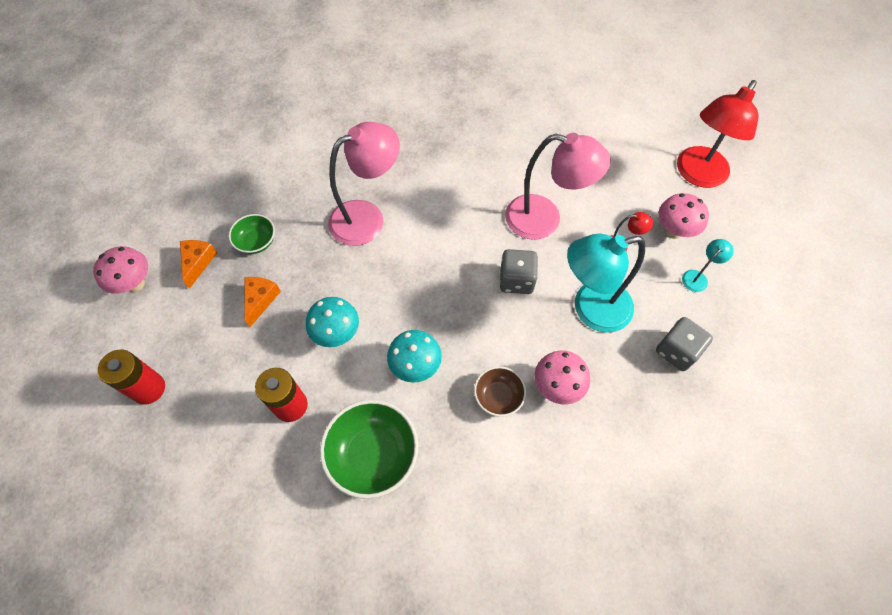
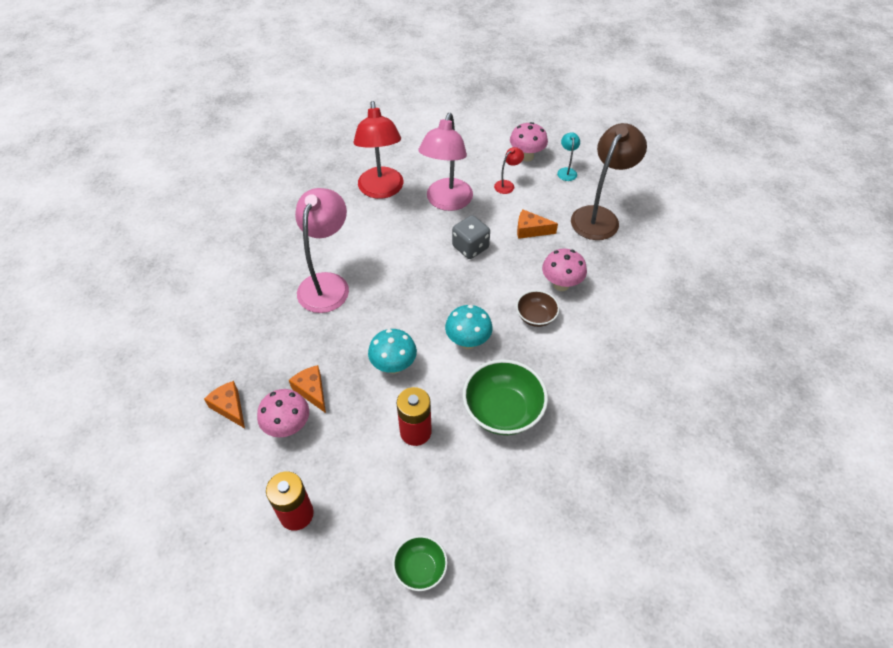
camera: 45 degrees left, 10 degrees down
pink mushroom [93,246,148,294] -> pink mushroom moved to [257,389,309,437]
green bowl [229,214,275,254] -> green bowl moved to [392,535,448,591]
pink lamp [505,133,611,240] -> pink lamp turned 135 degrees clockwise [418,113,473,211]
turquoise lamp [567,234,645,333] -> orange cheese [517,209,558,239]
grey dice [656,317,713,371] -> brown lamp [571,123,647,240]
red lamp [677,80,759,188] -> red lamp moved to [353,101,403,199]

